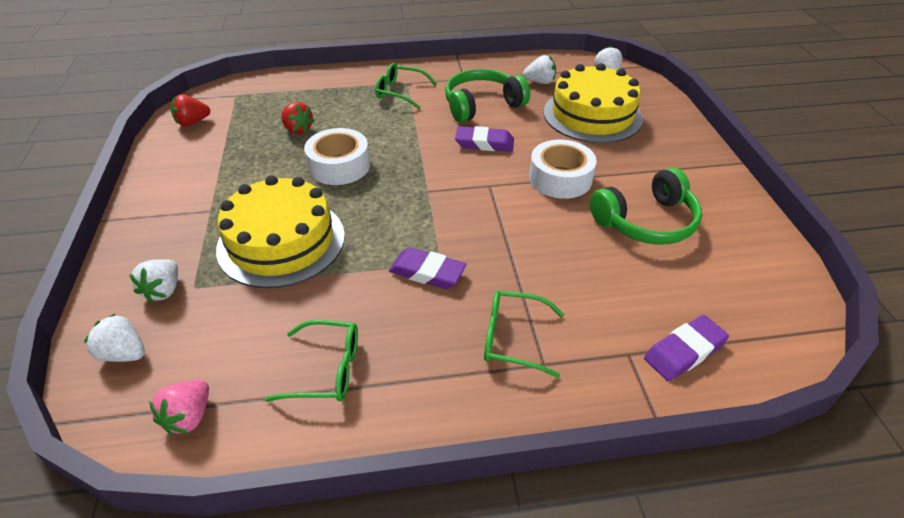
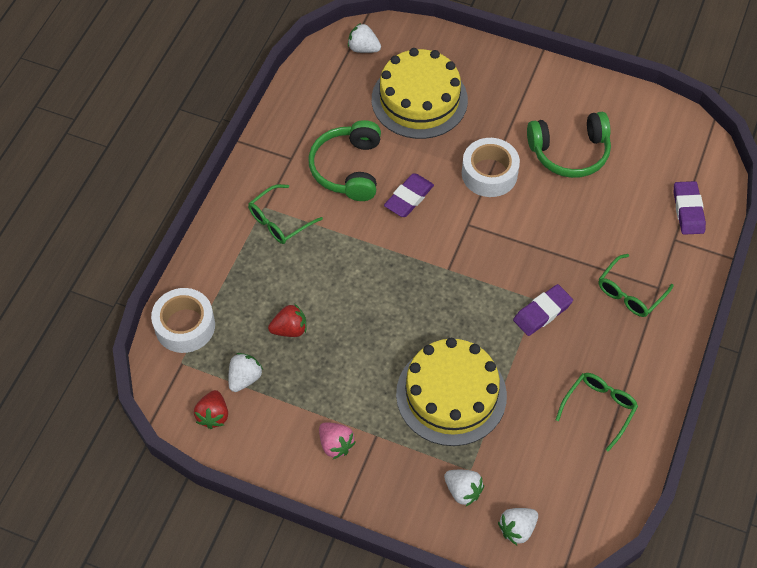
camera: 60 degrees left, 15 degrees up
pink strawberry [149,380,209,435] -> pink strawberry moved to [319,422,356,459]
white tape [304,128,370,185] -> white tape moved to [151,288,215,353]
white strawberry [523,55,556,84] -> white strawberry moved to [228,353,263,392]
green headphones [590,167,702,245] -> green headphones turned 75 degrees clockwise [527,112,611,178]

